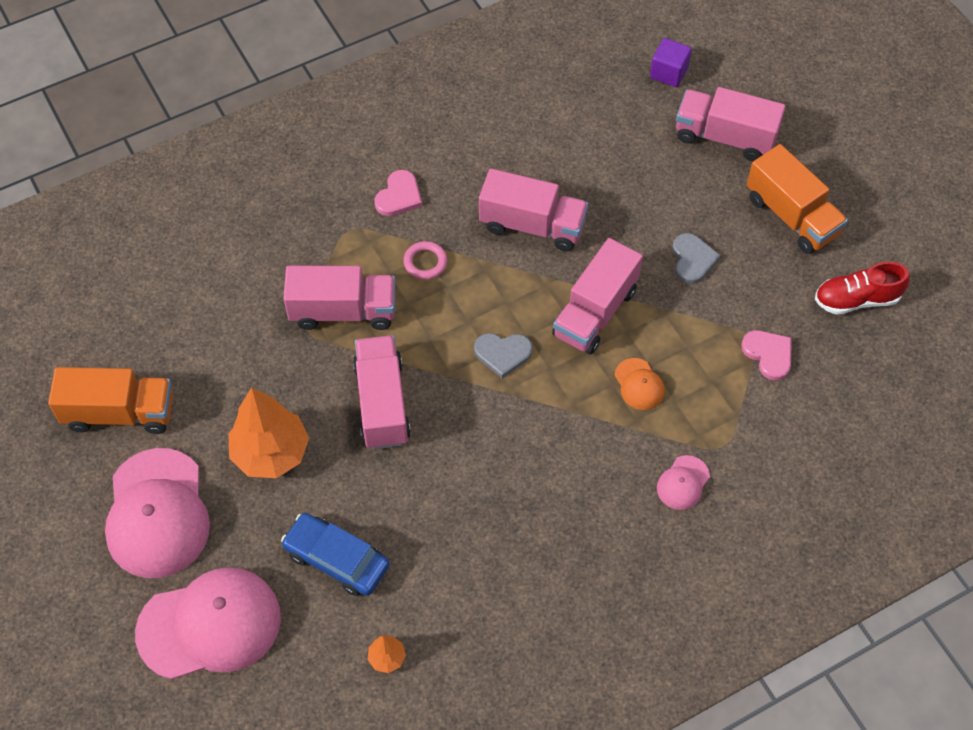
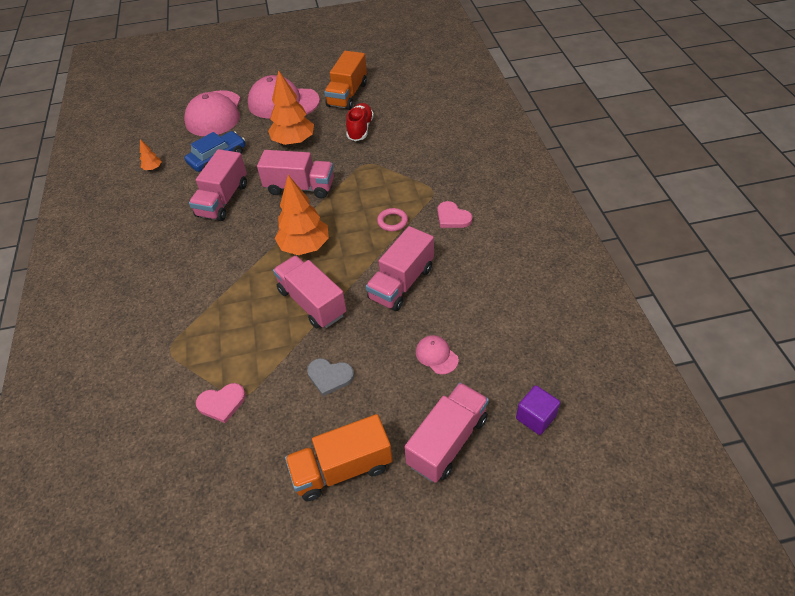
camera: 110 degrees right, 10 degrees down
pink truck [283,266,396,330] -> pink truck moved to [189,149,247,221]
grey heart [474,333,533,378] -> orange tree [275,175,329,255]
orange cap [615,358,665,410] -> none
pink cap [657,455,710,510] -> pink cap moved to [416,335,459,374]
red shoe [815,262,910,315] -> red shoe moved to [346,103,374,141]

